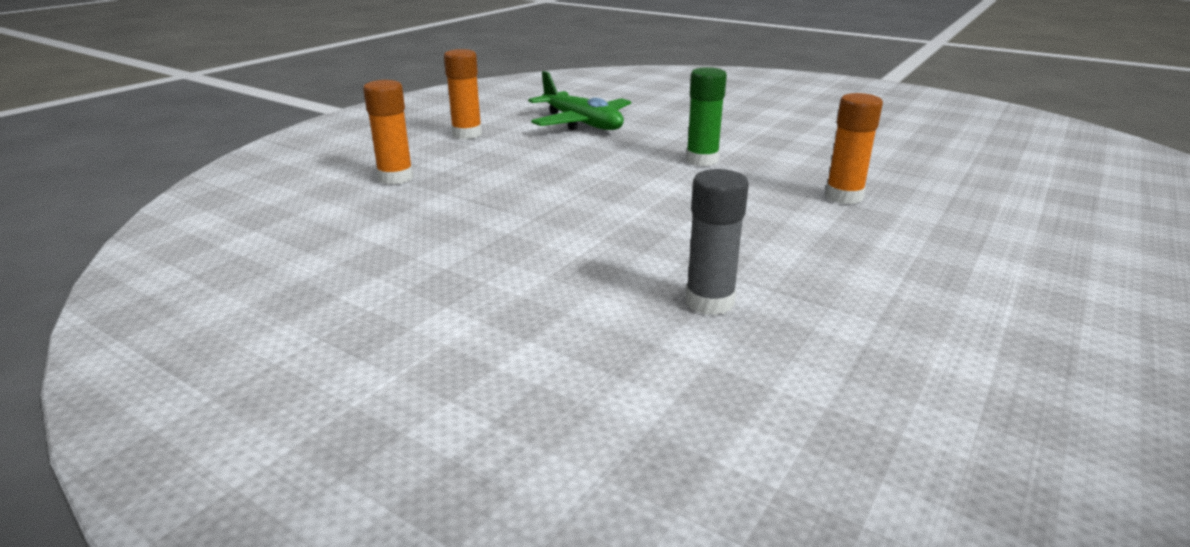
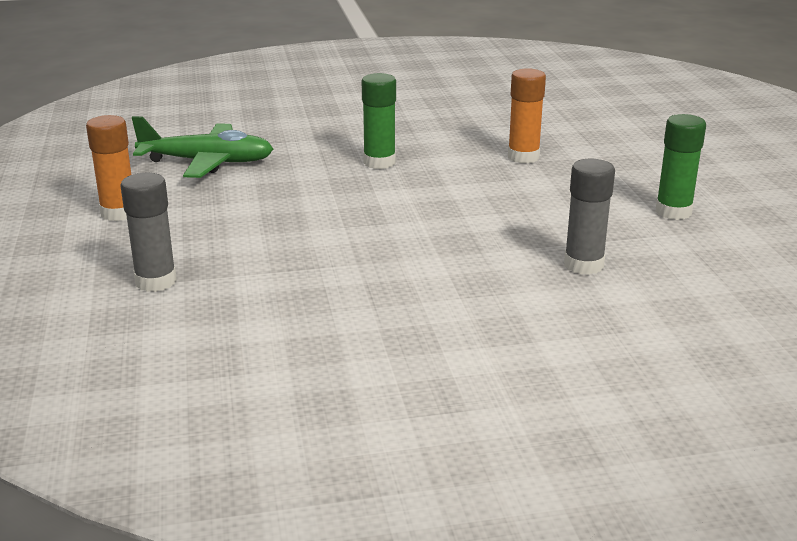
camera: 45 degrees left, 0 degrees up
orange glue stick [363,80,413,185] -> grey glue stick [120,173,177,292]
none -> green glue stick [656,114,706,220]

